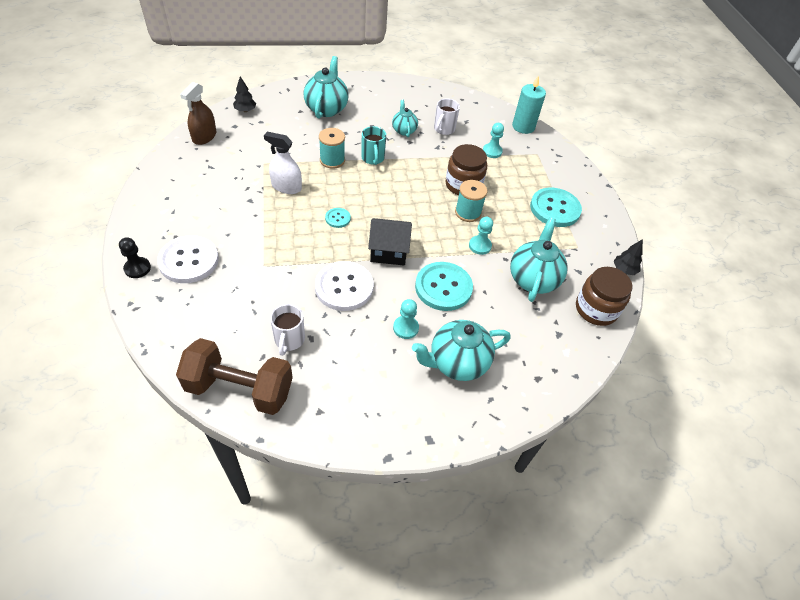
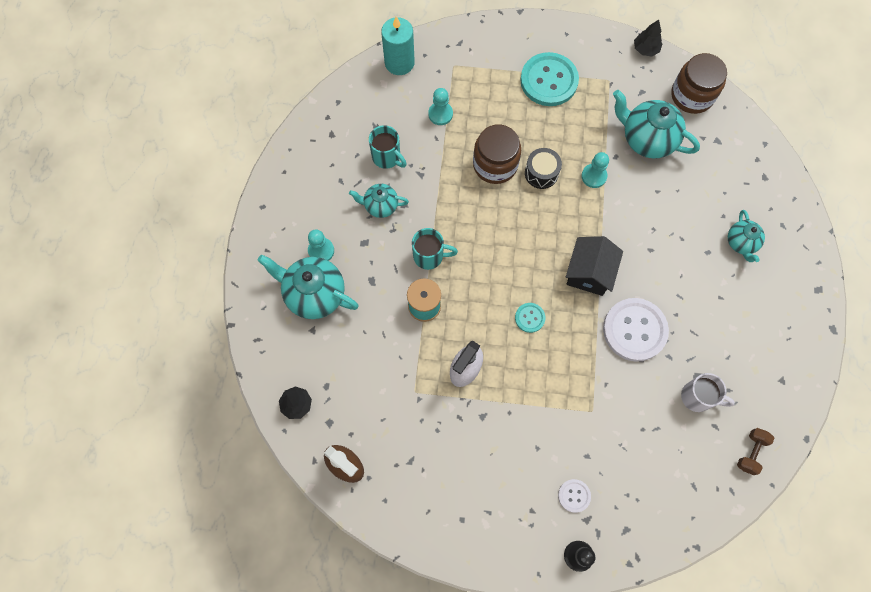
camera: 70 degrees left, 20 degrees up
white button [157,235,219,283] -> white button [558,479,591,513], size x0.48
brown dumbbell [176,338,293,415] -> brown dumbbell [737,428,774,475], size x0.43
turquoise pawn [393,299,419,339] -> turquoise pawn moved to [308,229,334,261]
turquoise teapot [412,320,511,381] -> turquoise teapot [728,210,765,262], size x0.58
turquoise button [415,262,473,311] -> none
white mug [434,98,460,135] -> turquoise mug [369,125,407,169]
turquoise spool [455,180,487,222] -> black drum [525,148,562,189]

